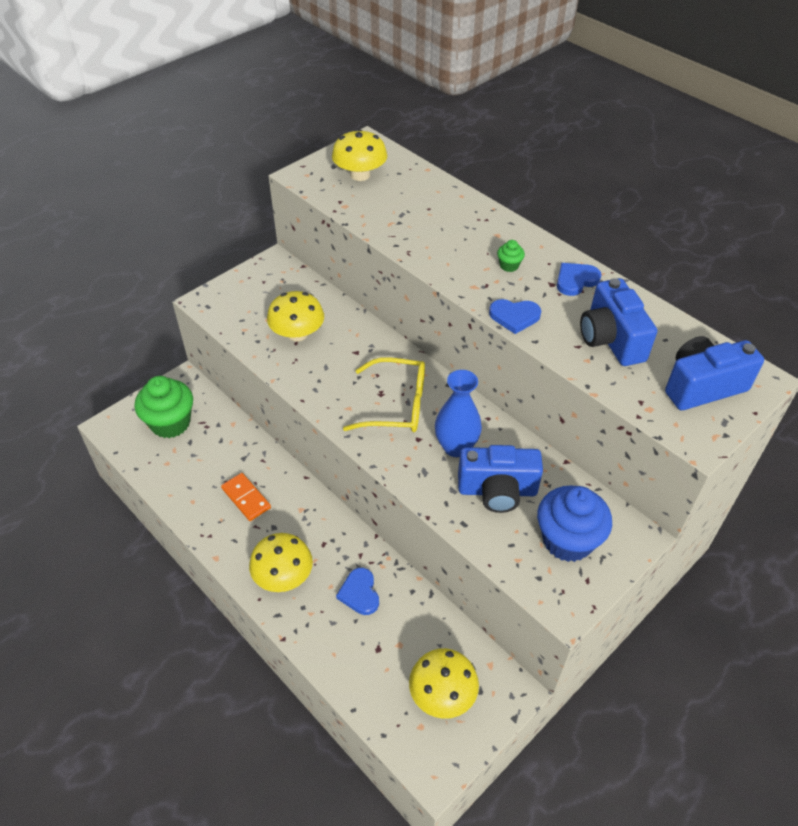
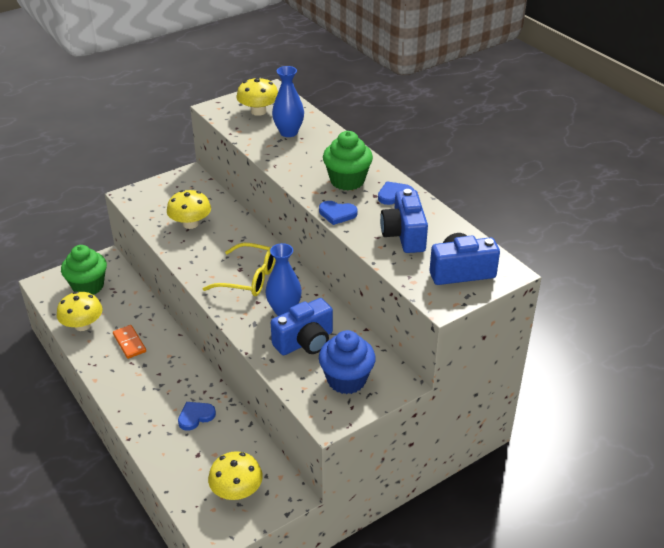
camera: 10 degrees right, 10 degrees down
yellow mushroom [249,533,313,592] -> yellow mushroom moved to [57,291,102,331]
blue heart [336,568,379,615] -> blue heart turned 60 degrees clockwise [178,402,216,431]
blue camera [458,445,543,513] -> blue camera turned 45 degrees counterclockwise [271,298,333,355]
green cupcake [497,240,525,272] -> green cupcake [323,131,373,190], size x2.35
none -> blue vase [272,66,304,137]

